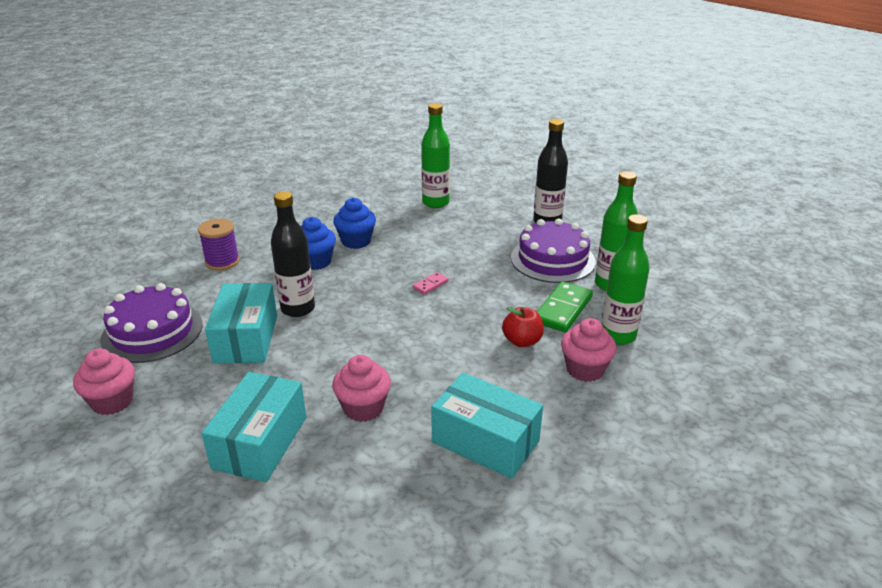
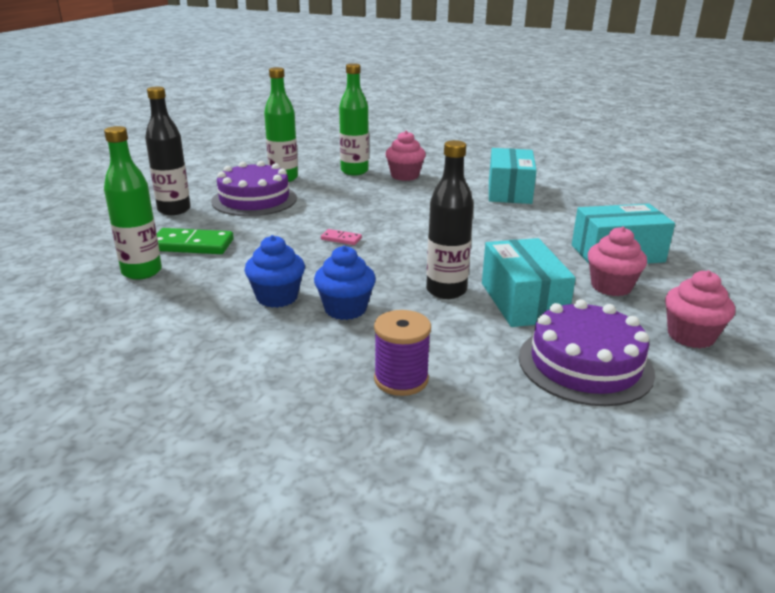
camera: 115 degrees left, 5 degrees down
turquoise box [205,283,277,363] -> turquoise box turned 75 degrees counterclockwise [482,238,576,327]
pink cupcake [332,355,391,422] -> pink cupcake moved to [588,227,647,296]
red apple [502,307,544,347] -> none
green domino [537,282,593,332] -> green domino moved to [157,228,234,254]

